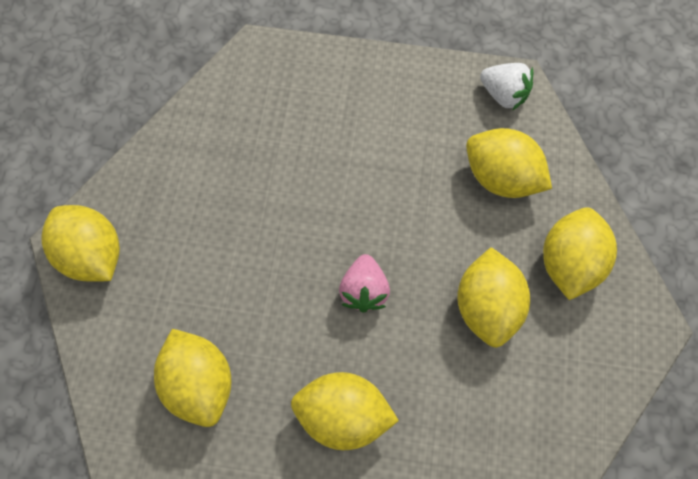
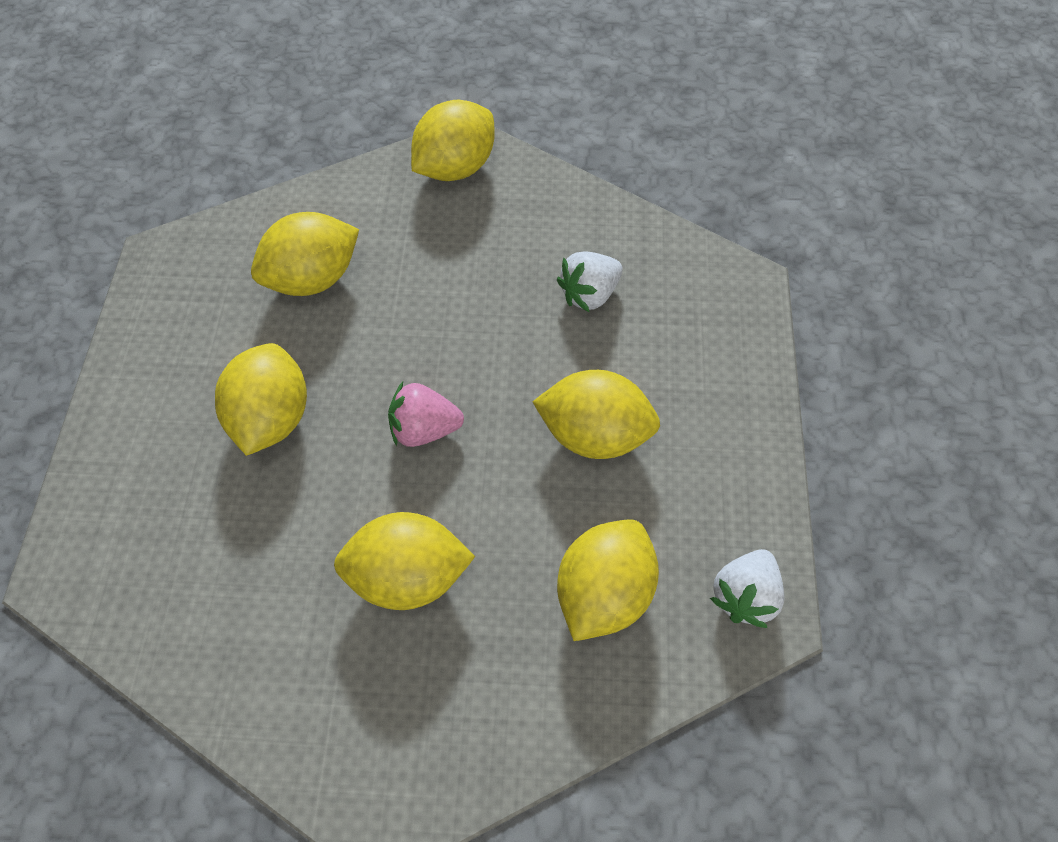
camera: 85 degrees right, 10 degrees down
yellow lemon [543,207,617,300] -> yellow lemon moved to [533,370,660,459]
none -> white strawberry [557,251,623,312]

